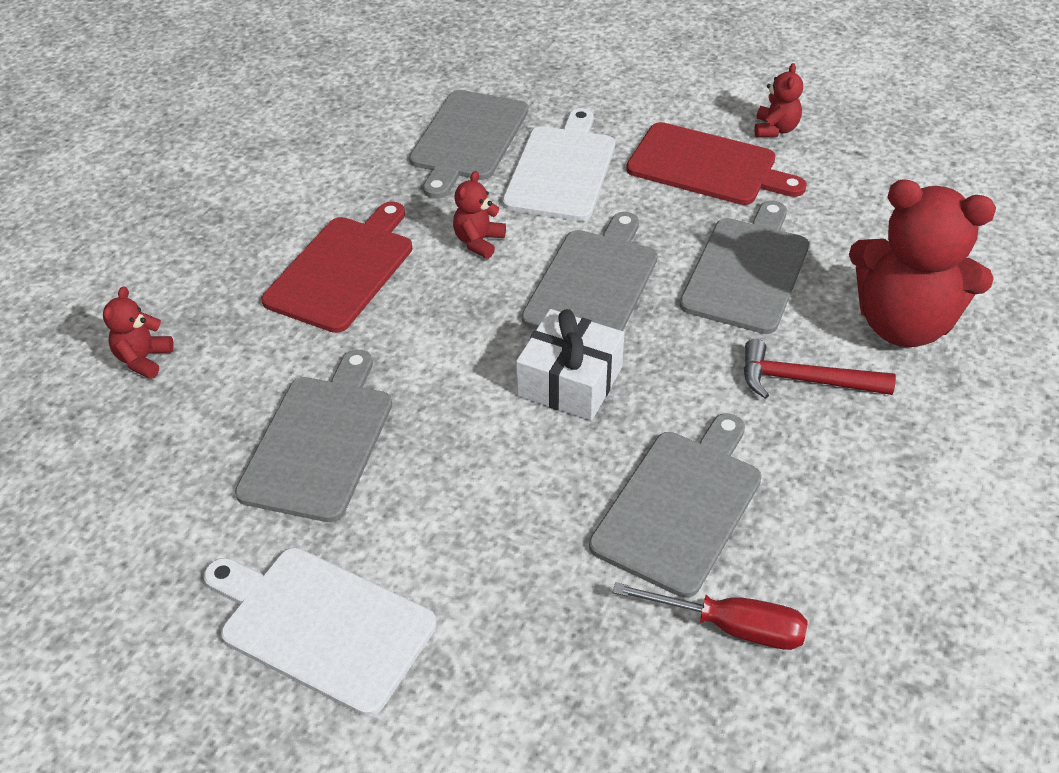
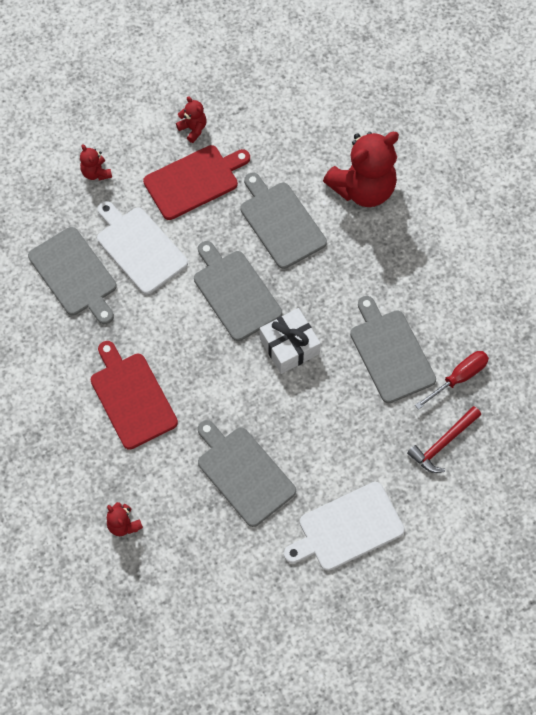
camera: 55 degrees left, 20 degrees up
red teddy bear [453,171,506,259] -> red teddy bear moved to [80,144,112,180]
red hammer [744,339,896,399] -> red hammer moved to [407,406,481,473]

